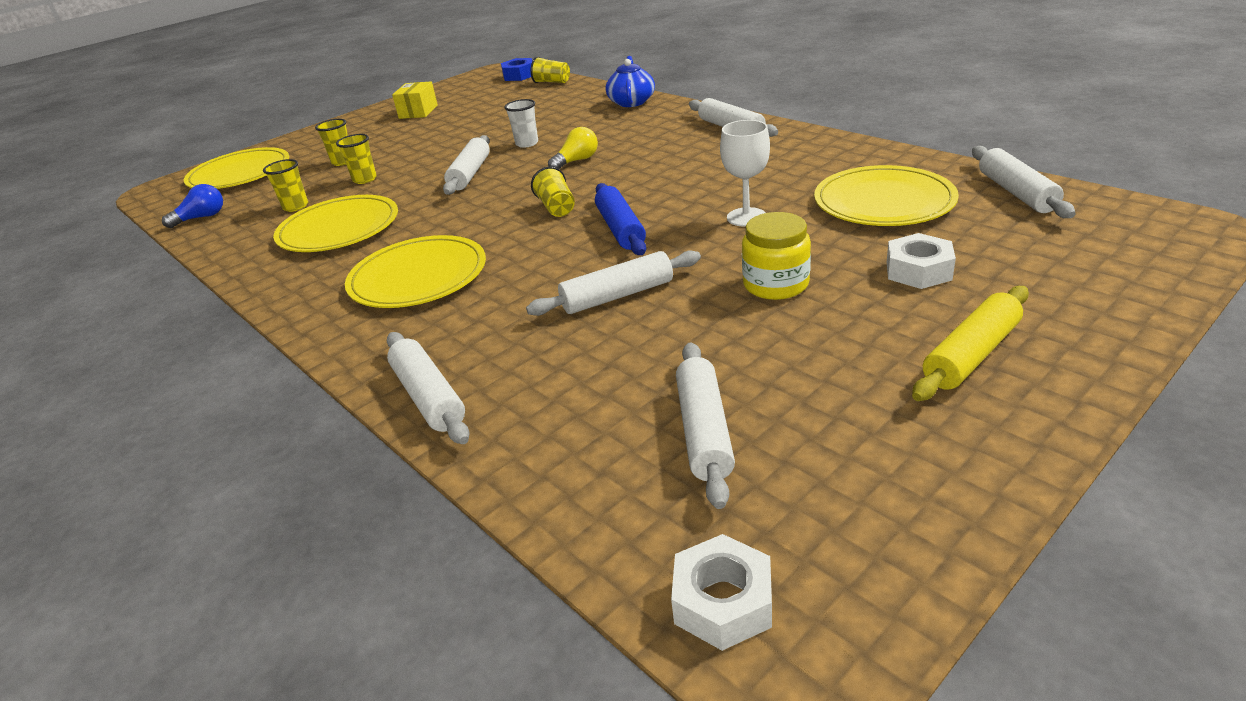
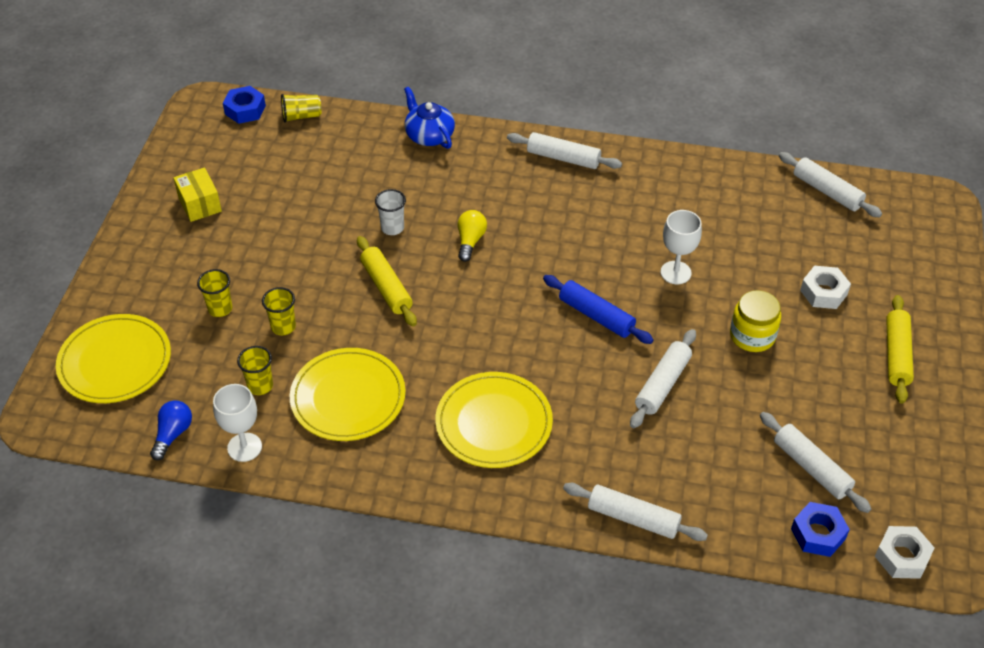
camera: 40 degrees left, 15 degrees up
white rolling pin [443,135,490,195] -> yellow rolling pin [357,236,417,327]
yellow cup [531,167,575,217] -> none
yellow plate [814,165,959,226] -> none
none -> white goblet [213,384,262,462]
none -> blue nut [791,502,850,557]

